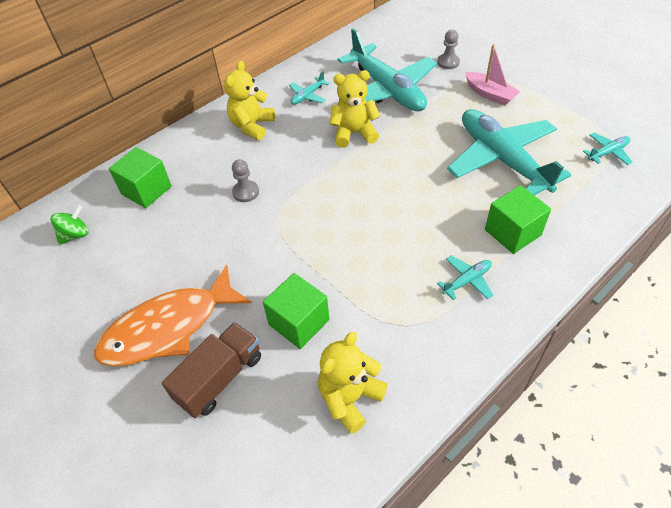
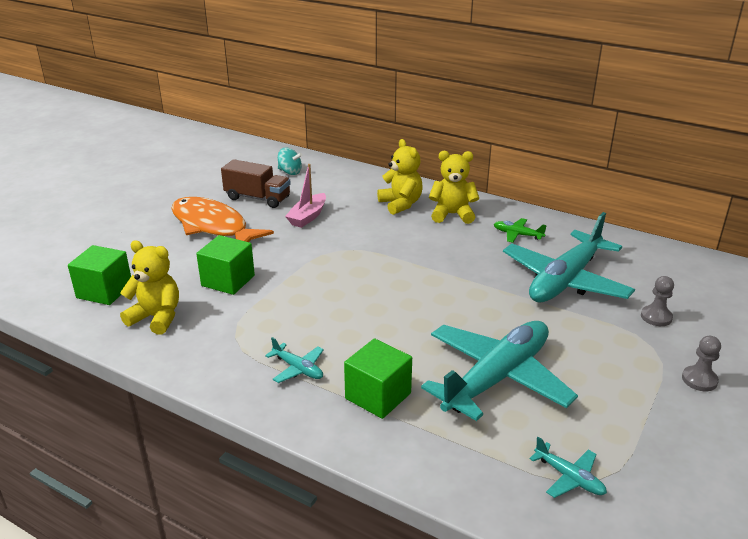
camera: 70 degrees right, 20 degrees down
green spinning top [51,205,89,245] -> turquoise spinning top [278,148,302,175]
green cube [109,147,172,208] -> green cube moved to [68,245,131,305]
brown truck [162,322,261,418] -> brown truck moved to [221,159,291,208]
grey pawn [232,159,259,202] -> grey pawn moved to [682,336,721,391]
turquoise plane [289,71,330,105] -> green plane [494,218,547,243]
yellow teddy bear [329,70,380,148] -> yellow teddy bear moved to [377,139,423,215]
pink boat [465,44,520,105] -> pink boat moved to [285,164,326,228]

